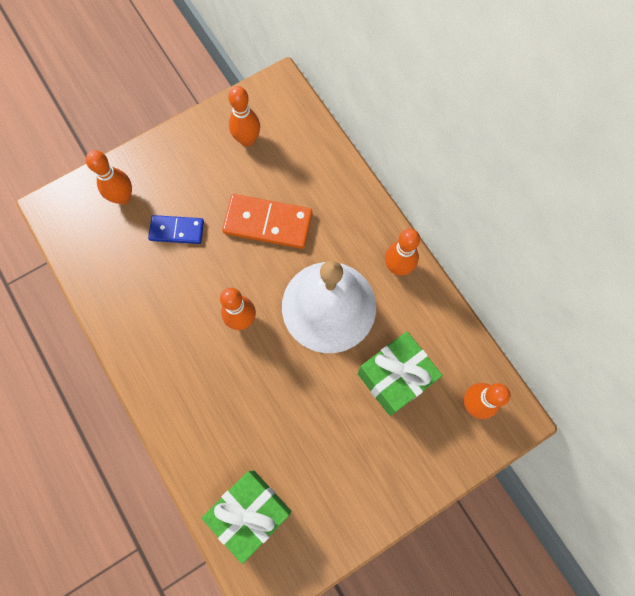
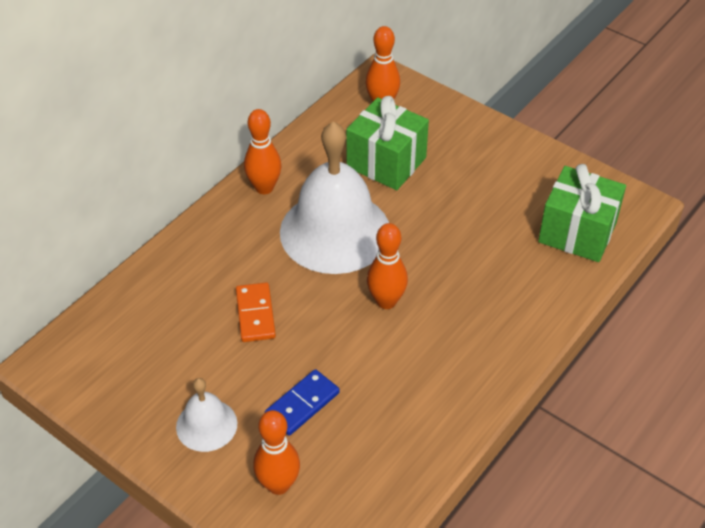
camera: 110 degrees left, 25 degrees down
blue domino [148,215,204,244] -> blue domino turned 60 degrees clockwise [265,369,340,436]
orange domino [222,194,312,249] -> orange domino [236,283,276,342], size x0.63
orange bowling pin [228,86,260,147] -> none
none -> white bell [176,378,237,452]

